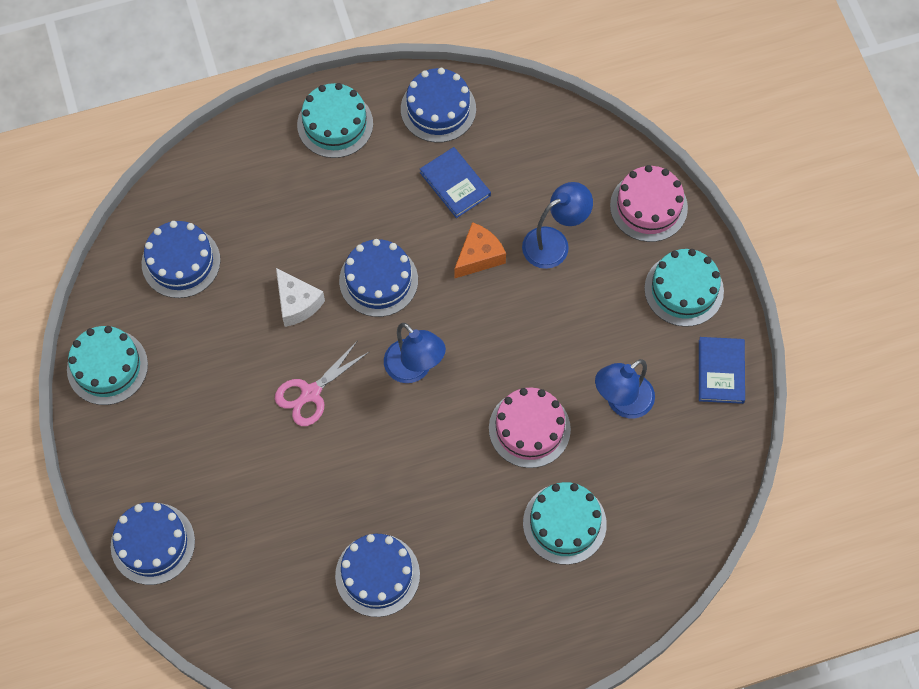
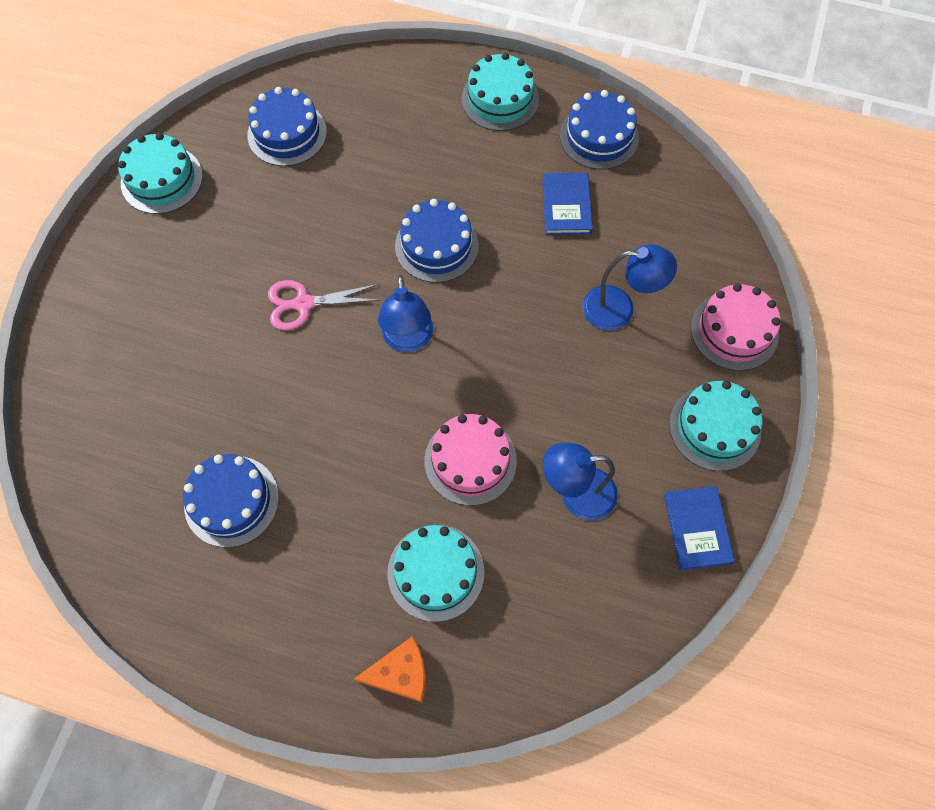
camera: 35 degrees right, 0 degrees up
blue cake [111,502,195,585] -> none
white cheese [276,268,325,327] -> none
orange cheese [454,222,506,279] -> orange cheese moved to [354,636,426,703]
blue book [699,337,745,404] -> blue book turned 45 degrees counterclockwise [664,486,735,571]

